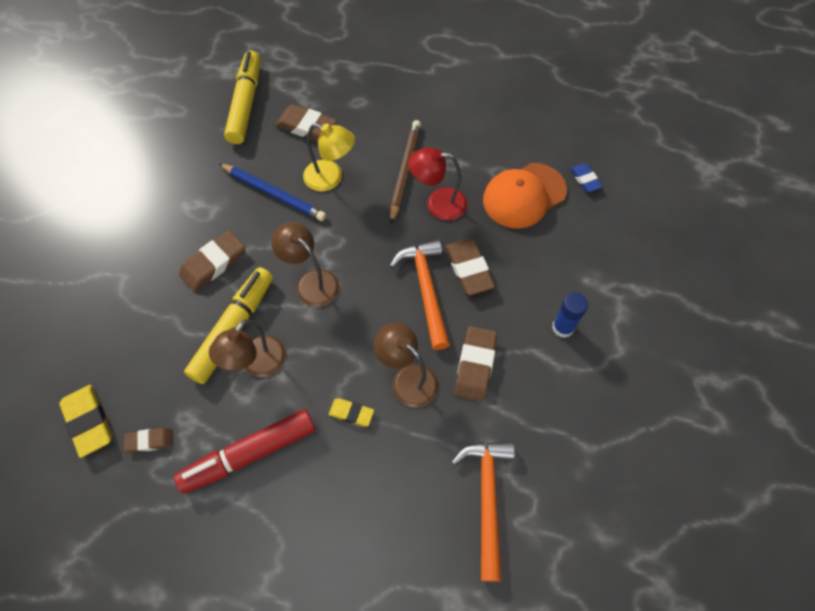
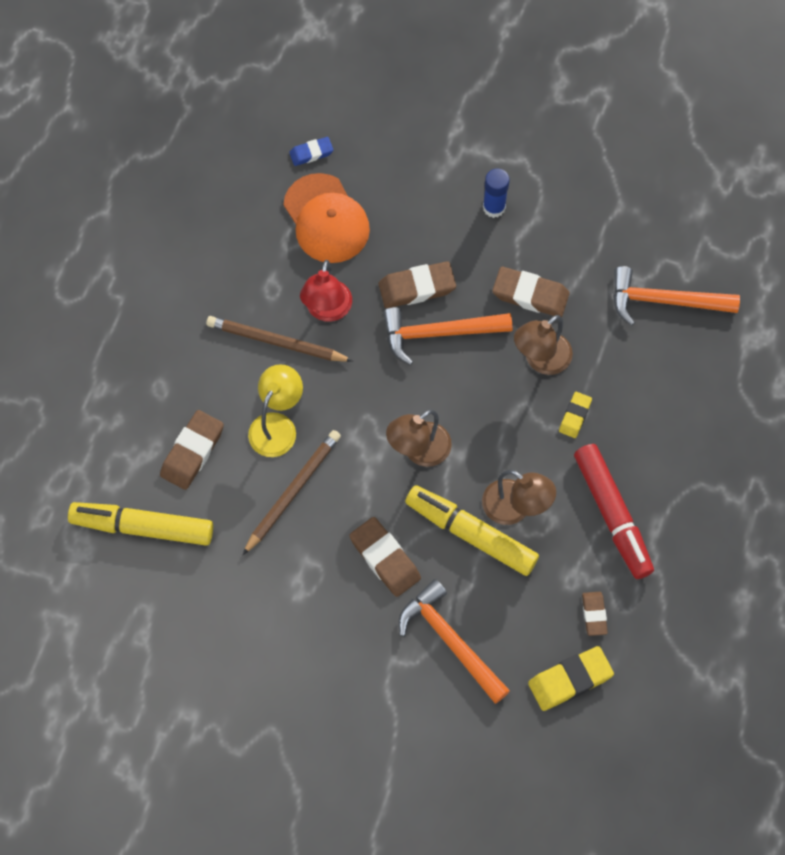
camera: 85 degrees left, 5 degrees up
blue pencil [219,163,326,221] -> brown pencil [243,430,341,555]
none -> orange hammer [399,579,510,704]

